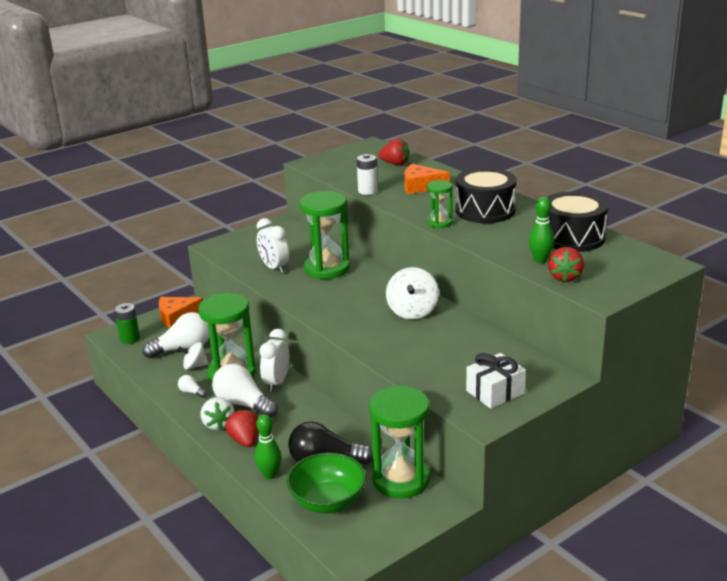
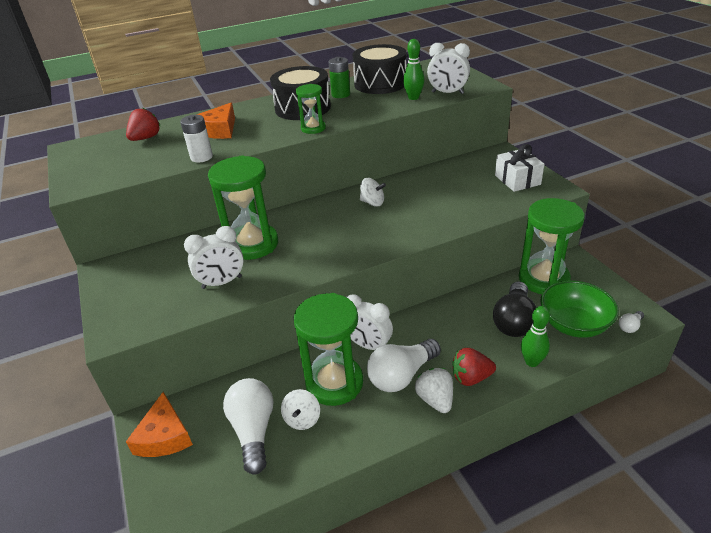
camera: 75 degrees left, 10 degrees up
green battery [114,303,140,344] -> green battery moved to [329,57,350,98]
white light bulb [178,375,207,398] -> white light bulb moved to [619,311,644,333]
white strawberry [201,397,234,430] -> white strawberry turned 105 degrees counterclockwise [415,368,453,413]
white spinning top [386,267,439,319] -> white spinning top [360,178,386,207], size x0.62
red strawberry [548,247,584,282] -> white clock [427,43,470,94]

